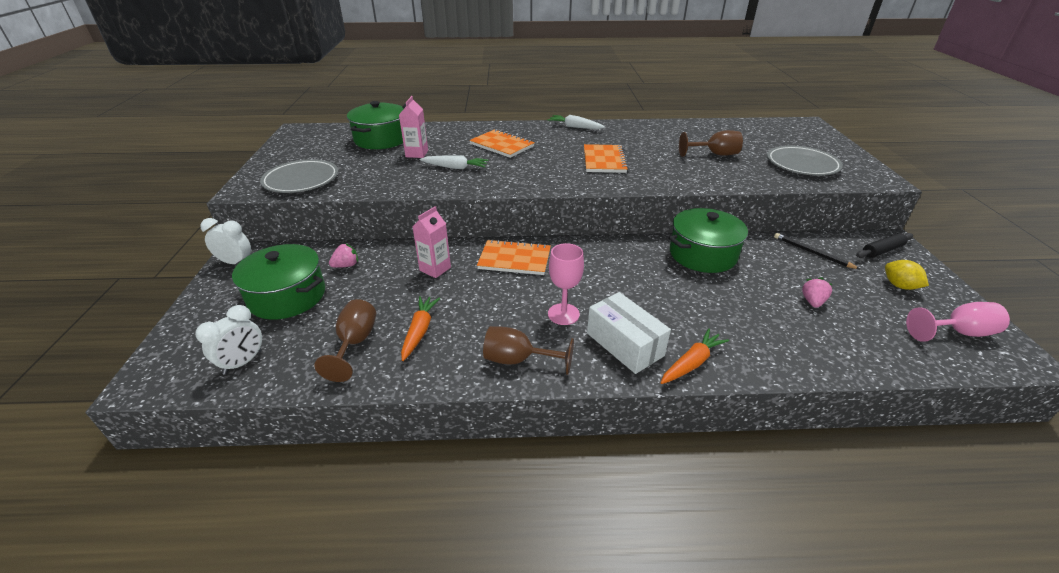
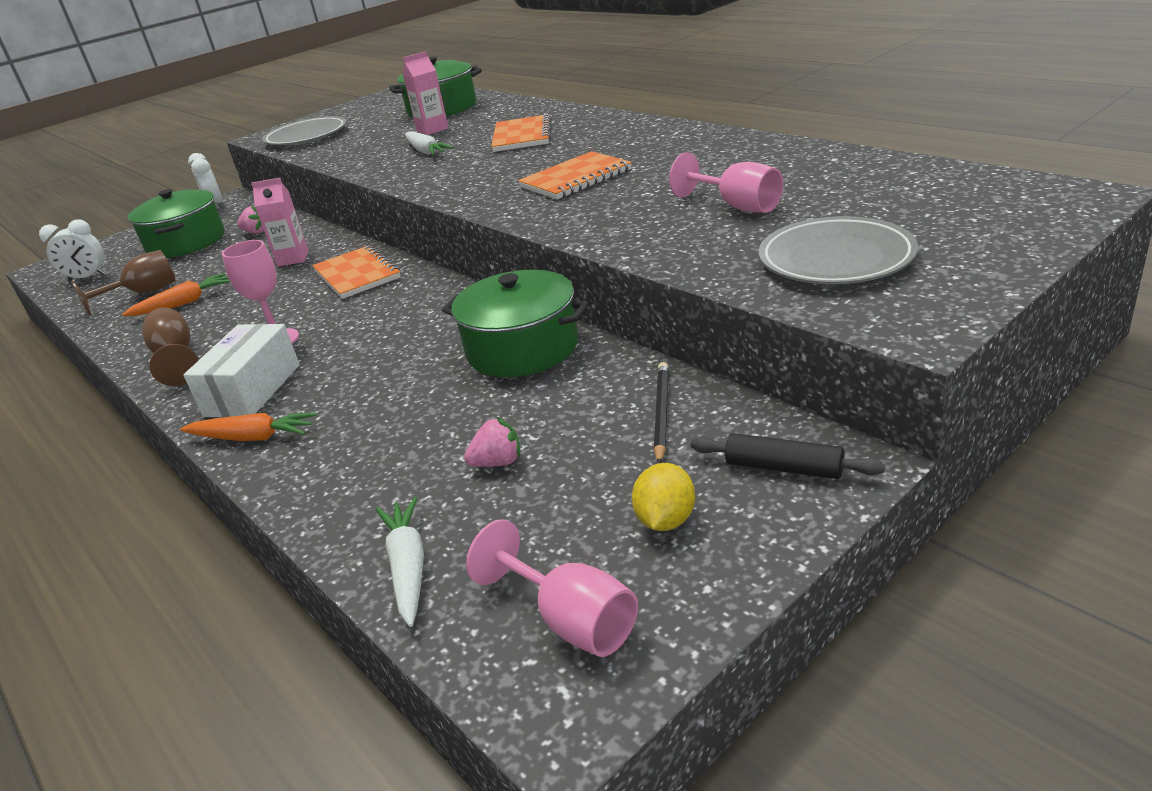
camera: 55 degrees right, 5 degrees down
white carrot [547,115,605,129] -> white carrot moved to [376,497,424,627]
brown goblet [679,130,743,157] -> pink goblet [669,152,783,213]

